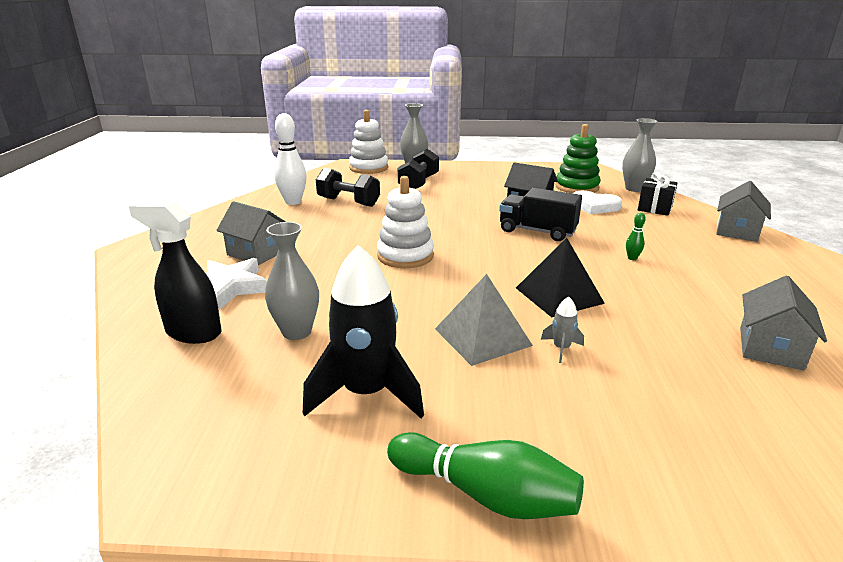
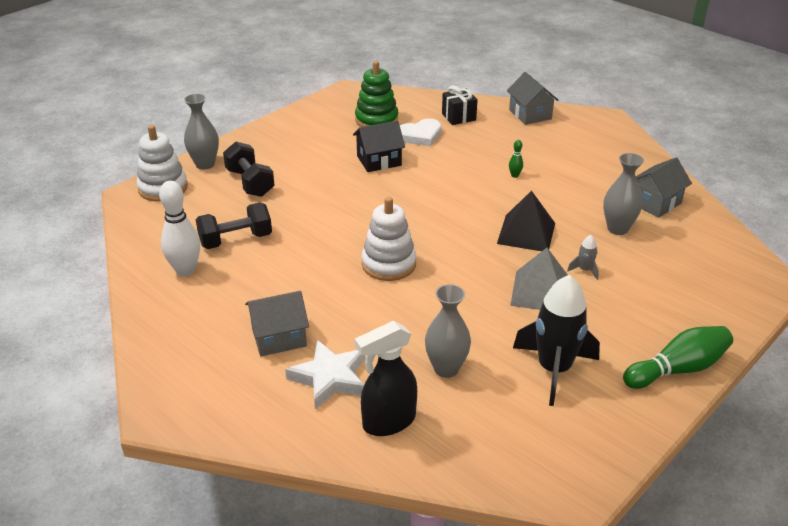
camera: 50 degrees left, 10 degrees up
black truck [499,188,582,241] -> none
grey vase [622,118,658,192] -> grey vase moved to [603,153,644,235]
grey house [740,276,827,370] -> grey house turned 75 degrees clockwise [636,157,692,218]

